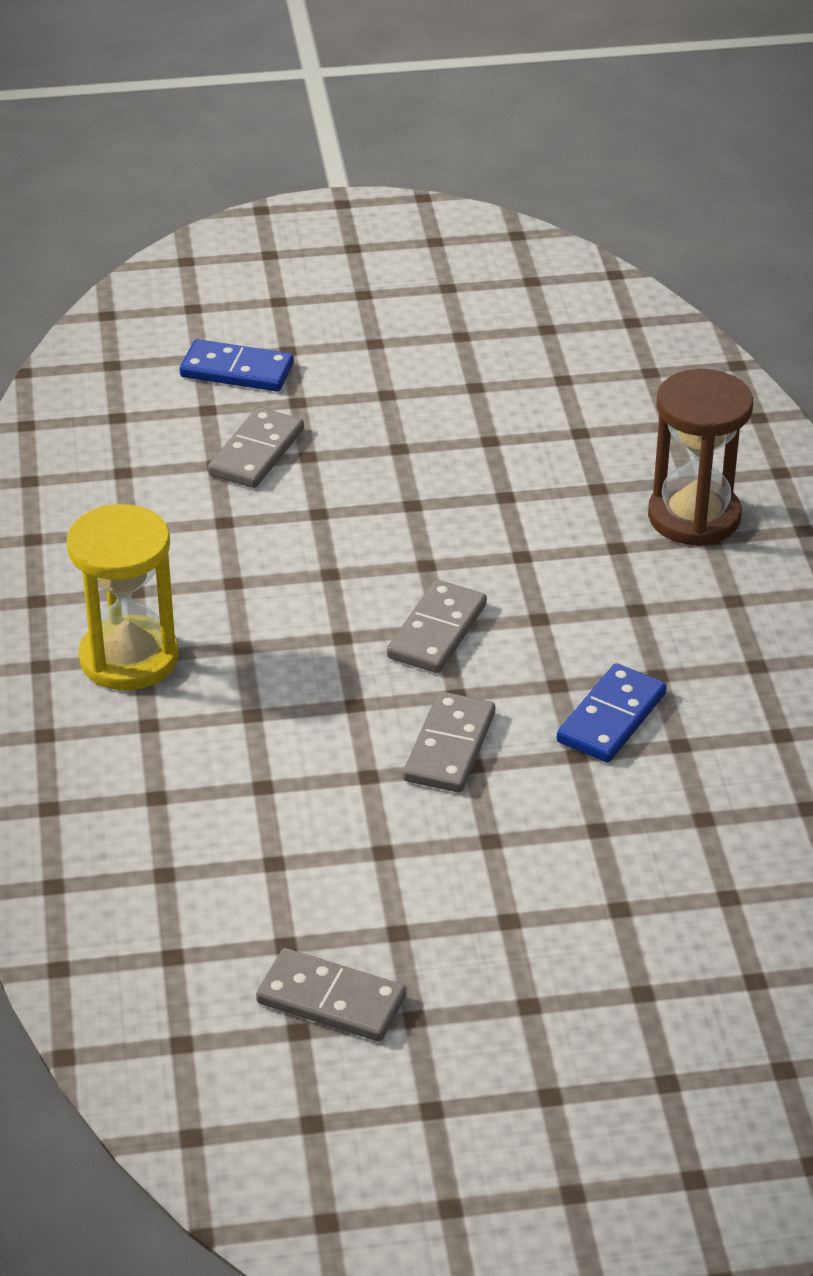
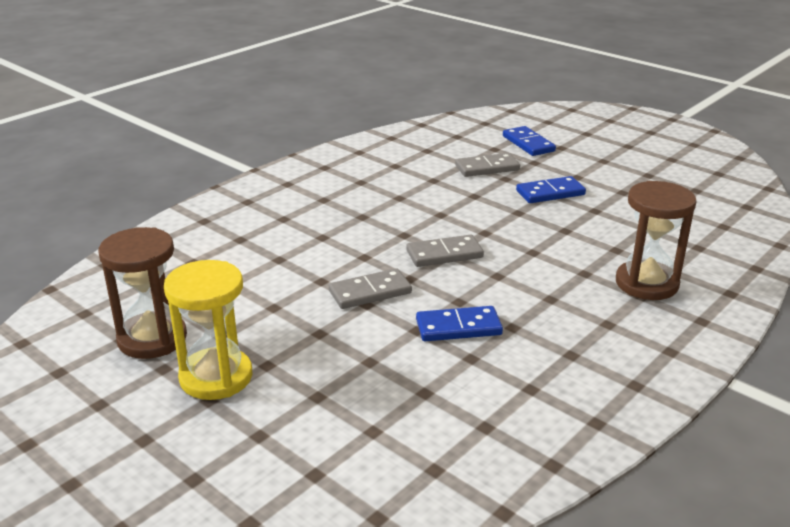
camera: 50 degrees right, 10 degrees down
yellow hourglass [66,504,179,690] -> yellow hourglass moved to [164,260,252,400]
grey domino [256,948,406,1042] -> brown hourglass [98,227,187,359]
none -> blue domino [516,176,586,203]

